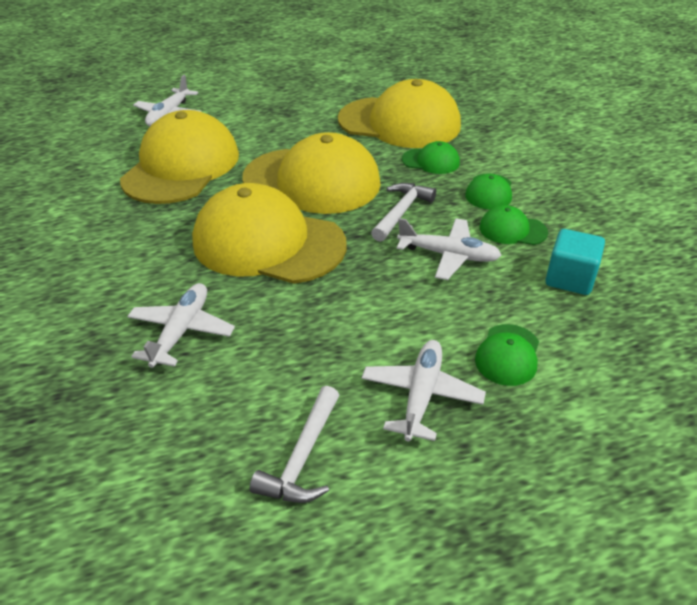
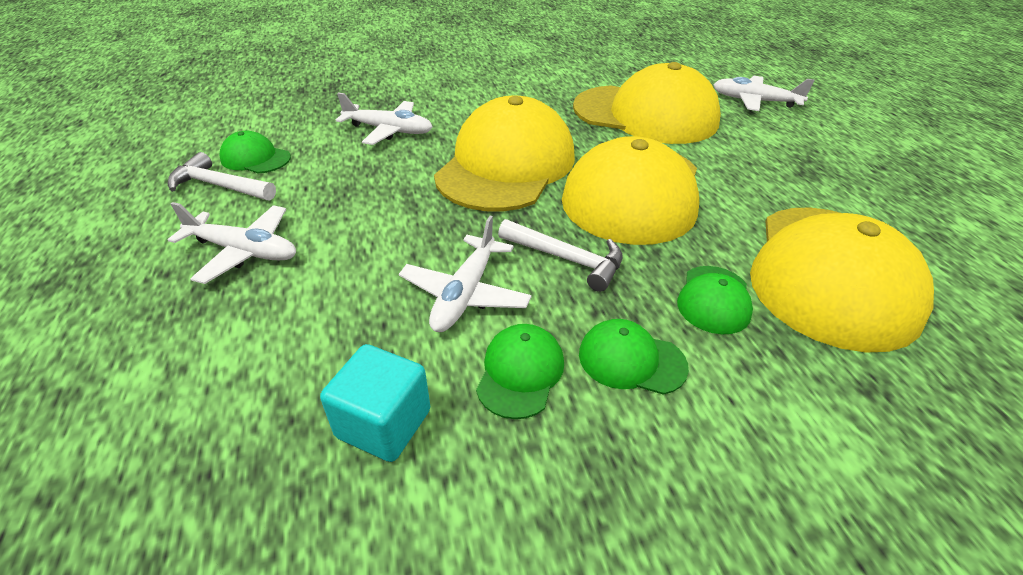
camera: 90 degrees right, 0 degrees up
green cap [475,324,539,386] -> green cap moved to [219,131,291,173]

